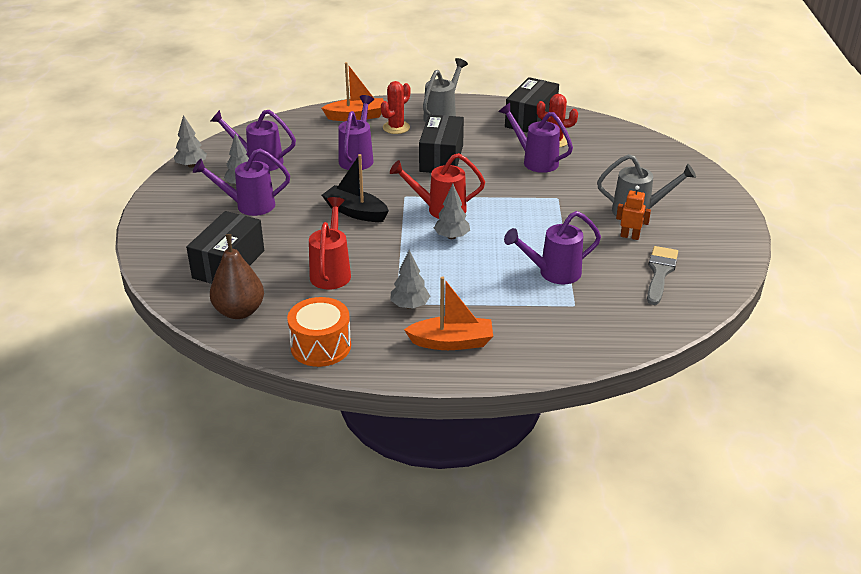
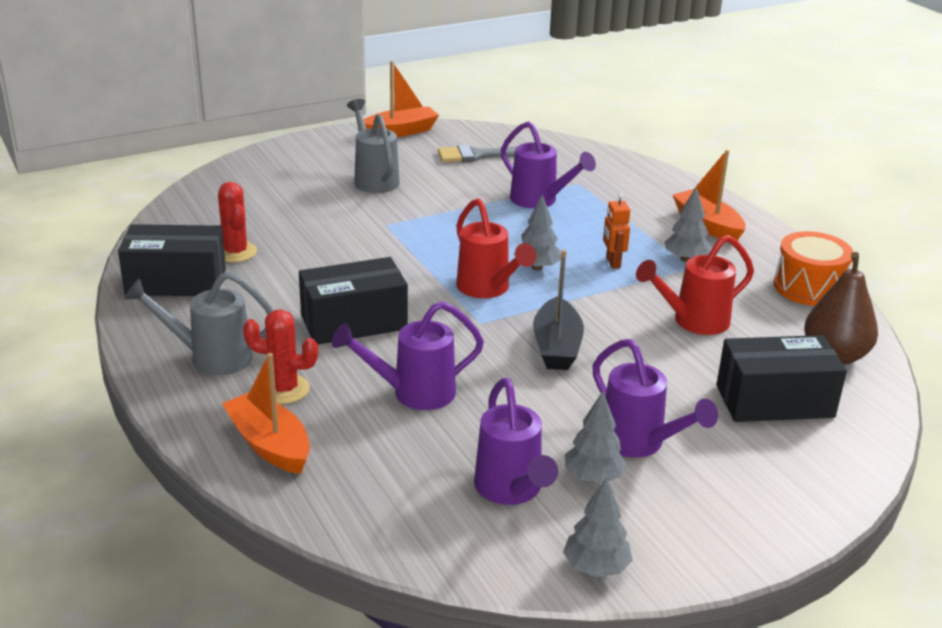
camera: 120 degrees left, 5 degrees down
purple watering can [498,103,573,173] -> none
orange robot [616,186,651,240] -> orange robot moved to [603,193,630,269]
none -> orange boat [364,61,439,137]

